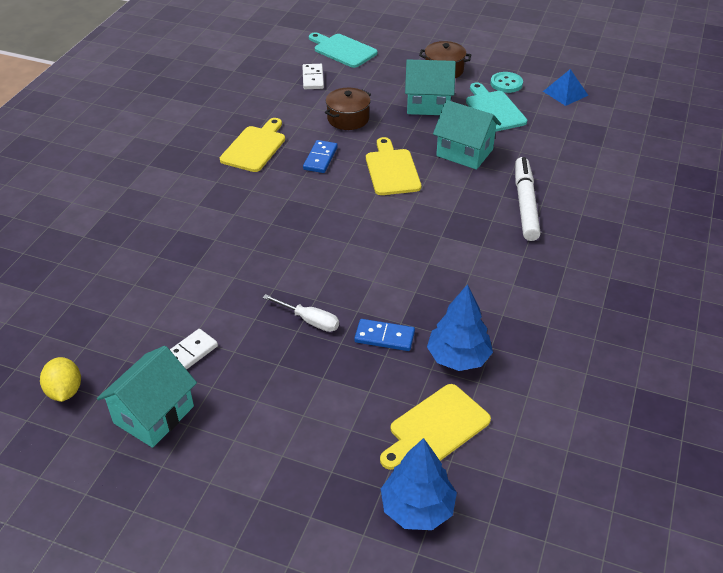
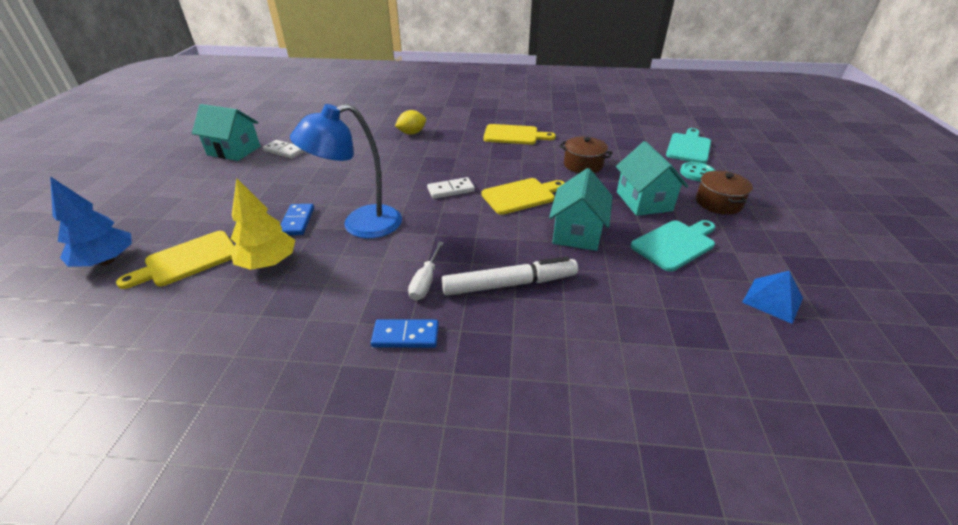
camera: 75 degrees right, 5 degrees down
yellow lemon [40,357,81,402] -> yellow lemon moved to [395,110,426,134]
white screwdriver [262,294,339,332] -> white screwdriver moved to [408,242,444,301]
white domino [302,64,324,89] -> white domino moved to [427,177,475,199]
blue domino [303,140,338,173] -> blue domino moved to [371,319,439,348]
yellow cutting board [380,384,491,470] -> yellow cutting board turned 75 degrees counterclockwise [116,231,234,289]
blue tree [427,284,493,371] -> yellow tree [231,178,295,270]
turquoise button [490,72,523,93] -> turquoise button moved to [680,162,715,182]
none -> blue lamp [290,104,402,239]

